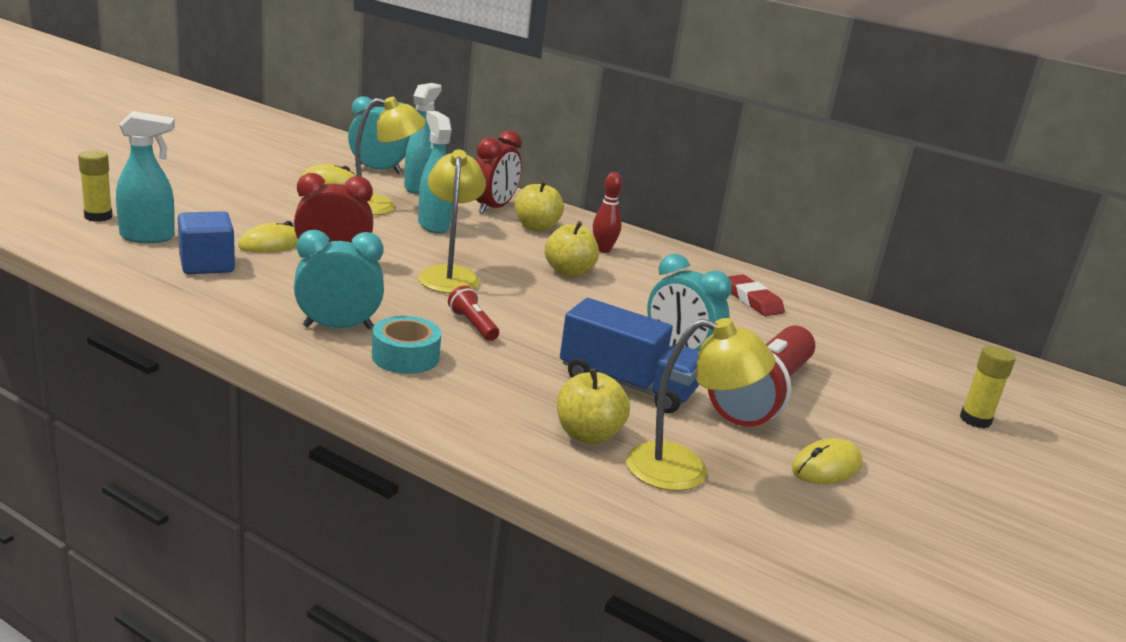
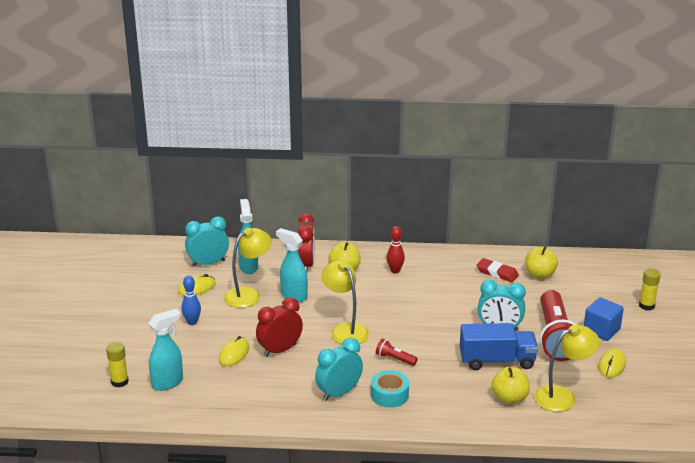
camera: 25 degrees left, 5 degrees up
blue cube [178,211,235,274] -> blue cube moved to [584,297,624,341]
yellow apple [545,221,599,277] -> yellow apple moved to [525,246,558,279]
none -> blue bowling pin [181,275,201,325]

